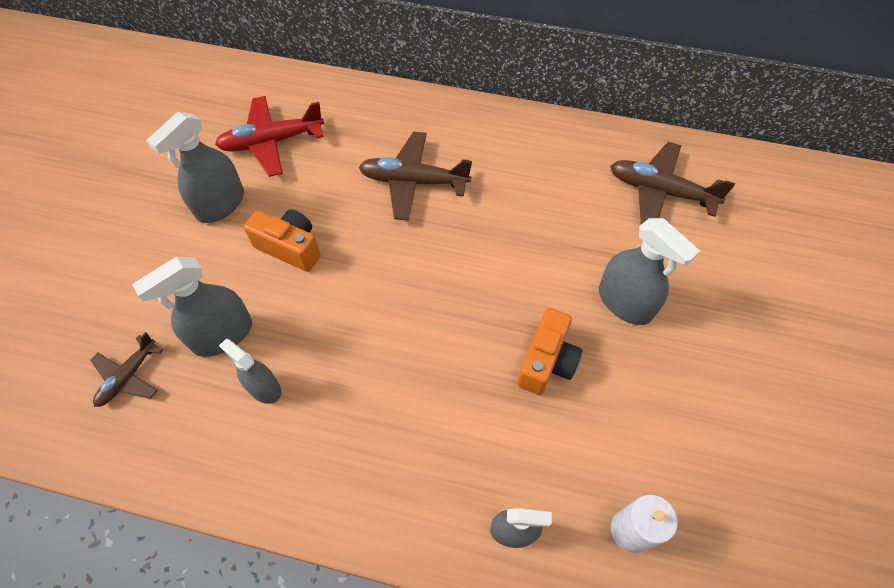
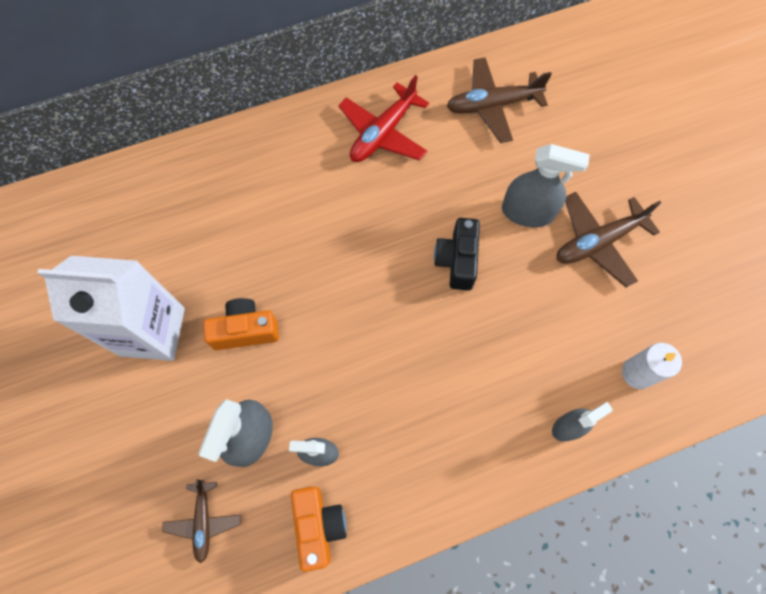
camera: 35 degrees left, 10 degrees up
grey spray bottle [146,112,244,223] -> white carton [37,256,185,361]
red plane [215,96,325,177] -> red plane moved to [338,75,429,162]
brown plane [359,131,472,221] -> brown plane moved to [557,192,661,287]
orange camera [517,308,583,395] -> orange camera moved to [291,486,347,572]
none -> black camera [434,218,480,290]

